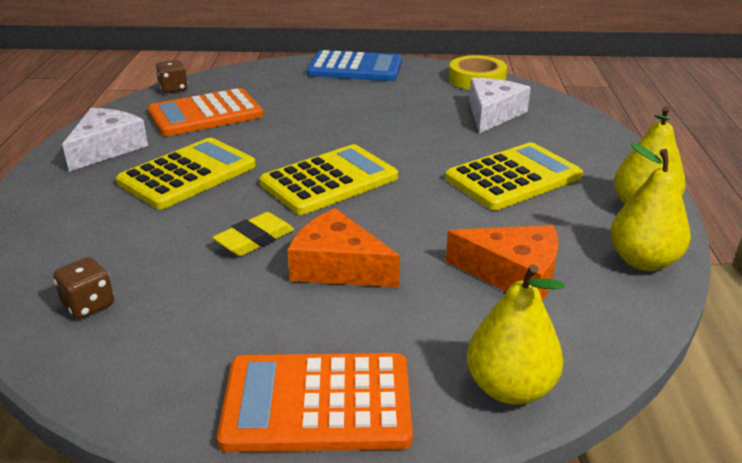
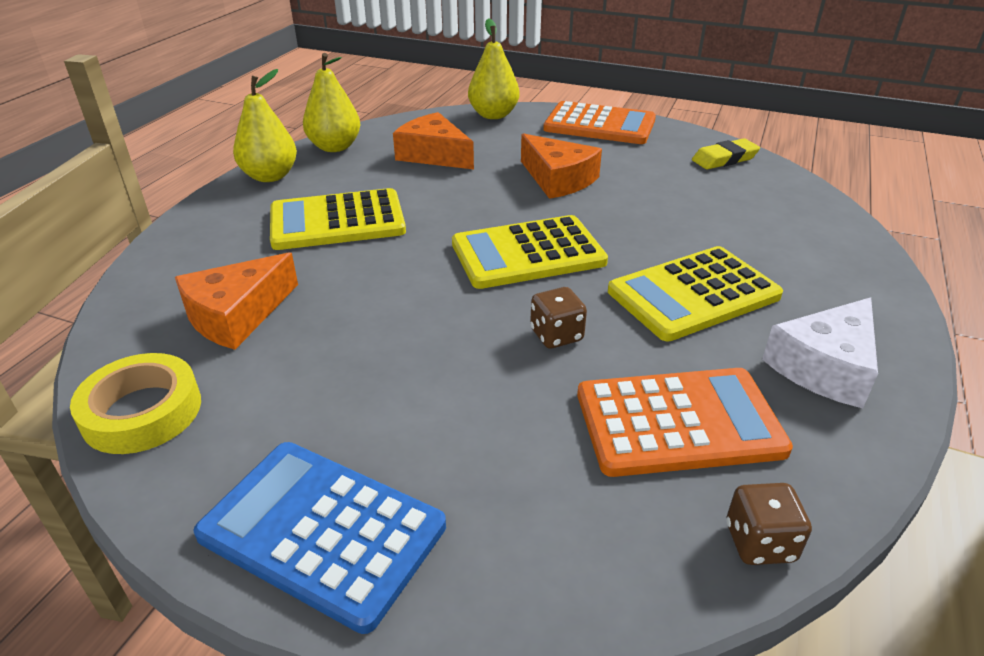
camera: 160 degrees left, 5 degrees up
brown dice [53,257,114,319] -> brown dice moved to [530,287,587,348]
yellow eraser [212,212,294,256] -> yellow eraser moved to [692,138,760,169]
white cheese [469,78,531,134] -> orange cheese [175,252,298,350]

